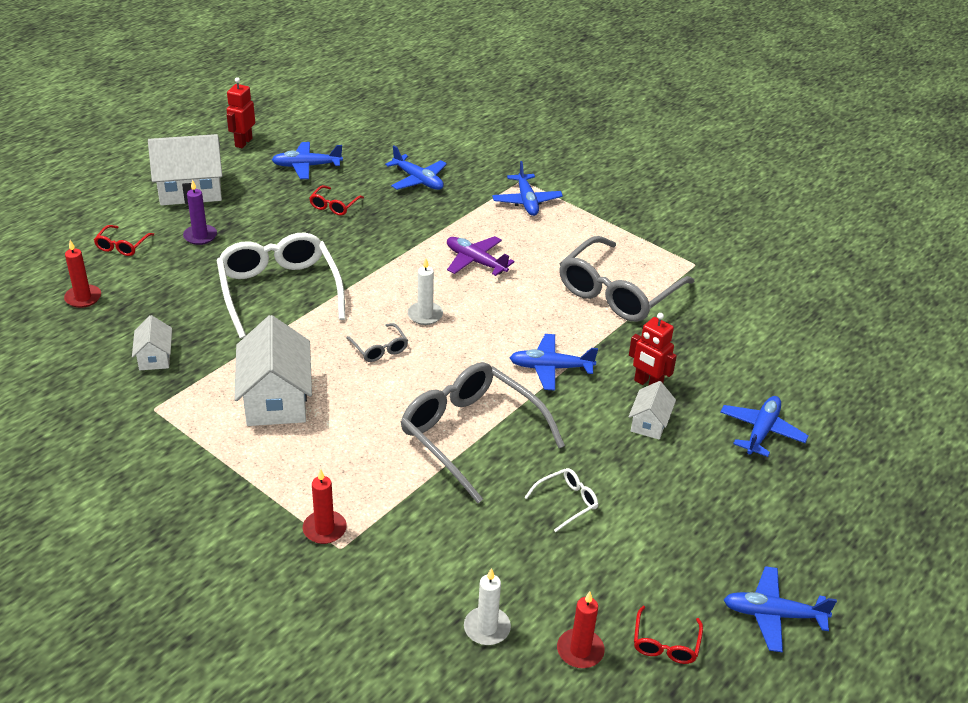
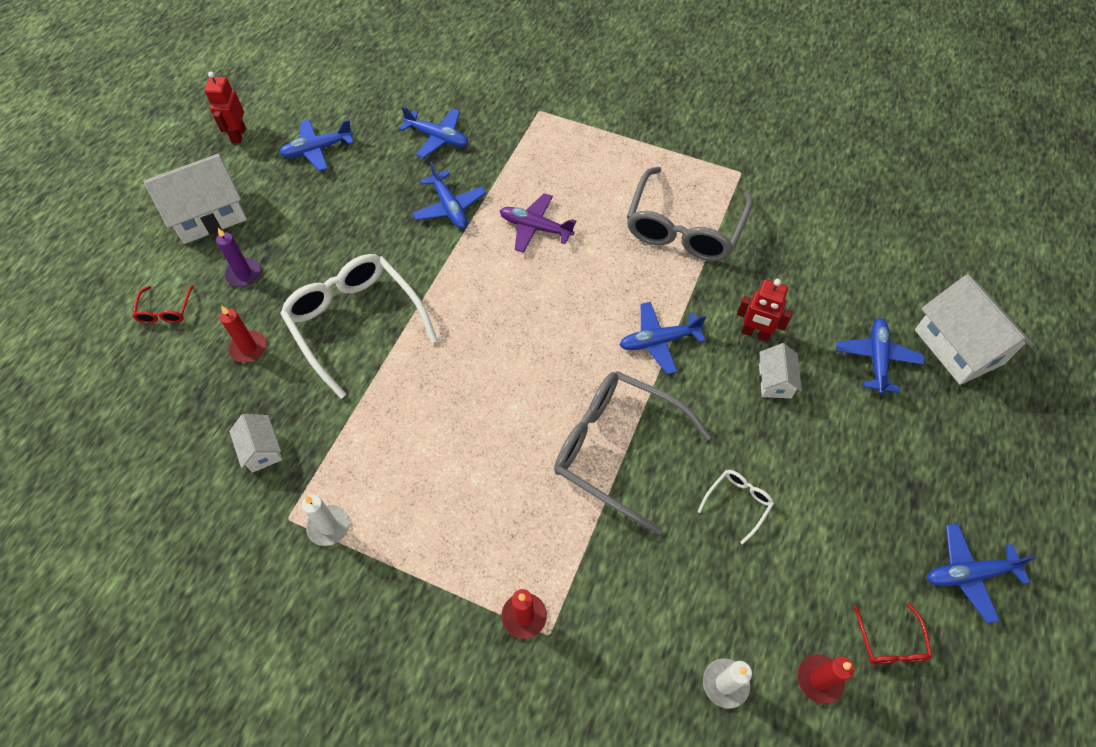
camera: 15 degrees left, 20 degrees up
red candle [64,240,101,308] -> red candle moved to [220,306,267,363]
white house [234,315,312,426] -> white house moved to [915,274,1034,385]
red glasses [309,185,364,216] -> none
grey glasses [346,323,408,362] -> none
white candle [407,258,443,325] -> white candle moved to [302,495,349,546]
blue plane [492,161,563,216] -> blue plane moved to [412,162,486,229]

